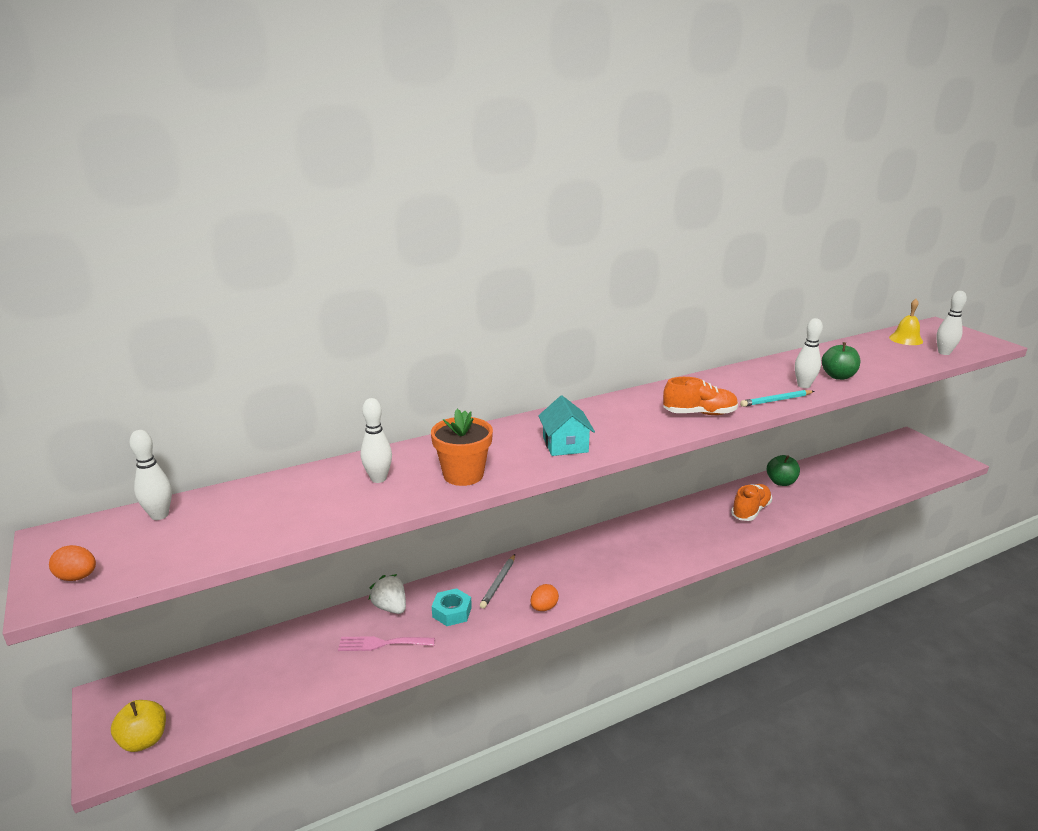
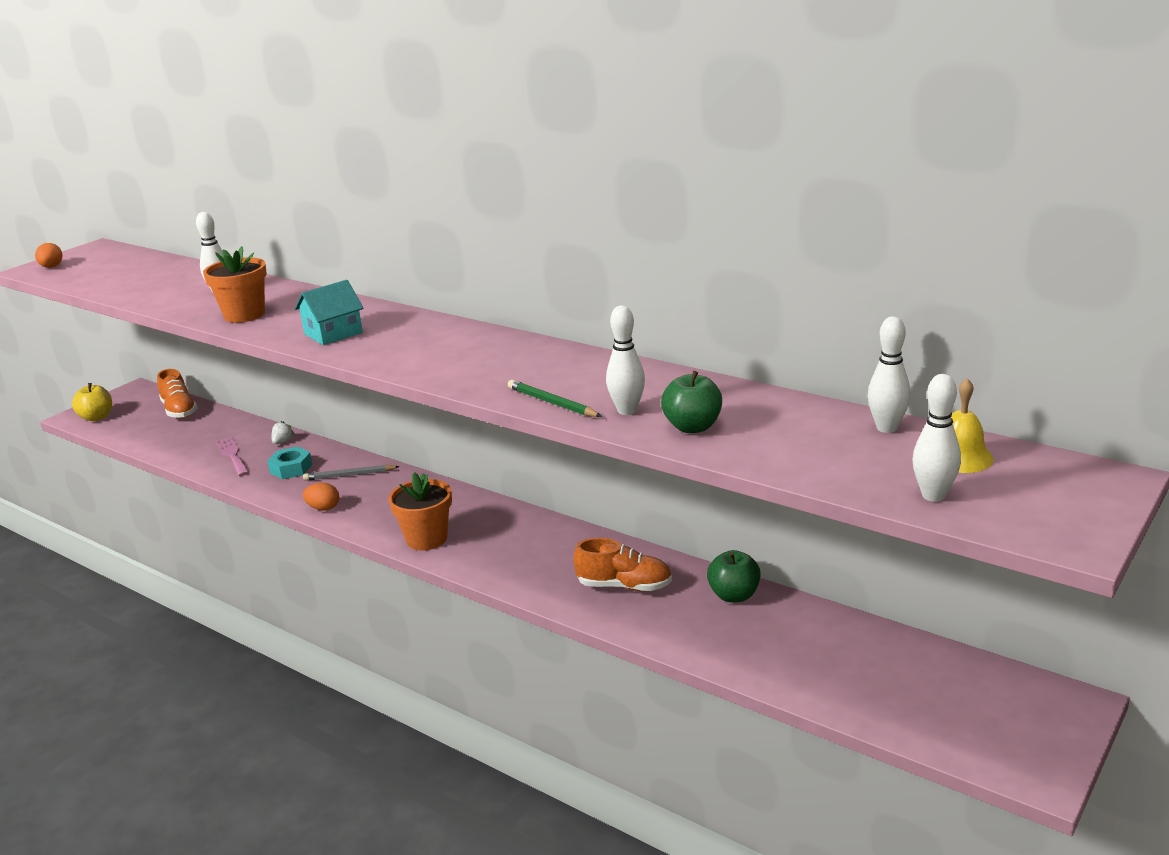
camera: 65 degrees right, 0 degrees up
white bowling pin [130,430,172,520] -> white bowling pin moved to [868,316,911,433]
white strawberry [369,574,406,614] -> white strawberry [271,421,294,444], size x0.60
orange shoe [663,377,738,415] -> orange shoe moved to [157,369,197,418]
turquoise pencil [740,390,814,407] -> green pencil [508,380,602,417]
none -> orange flower pot [388,472,452,551]

